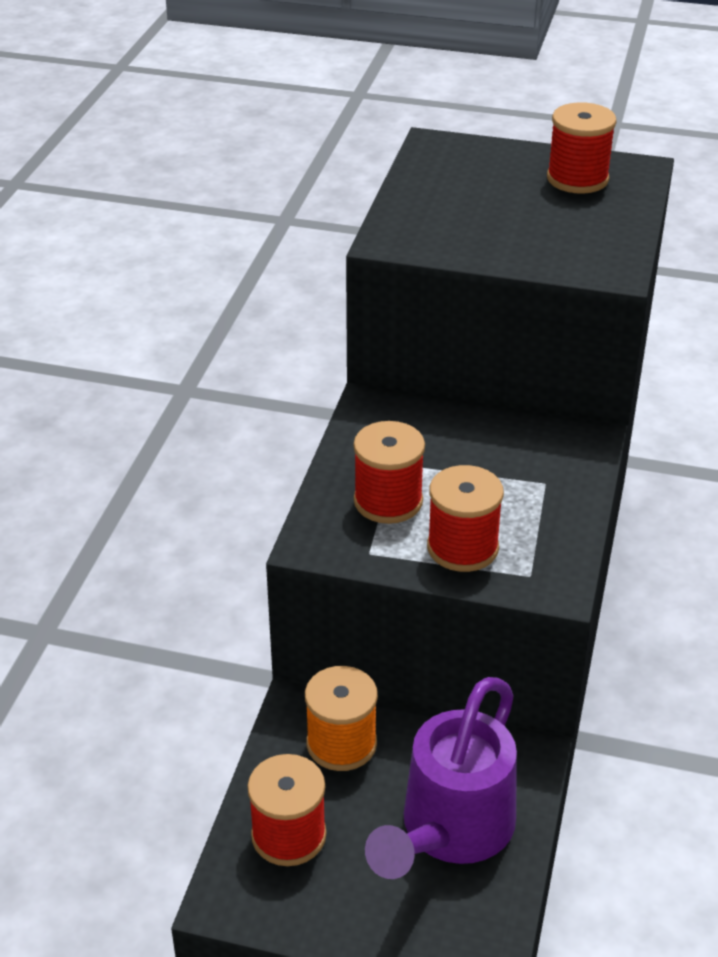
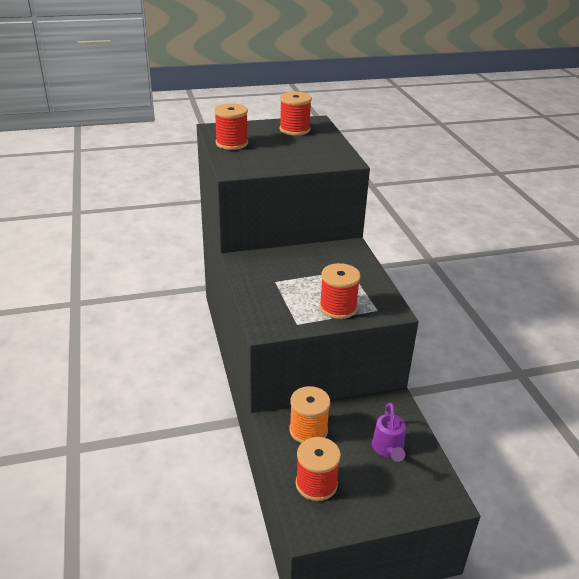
camera: 30 degrees left, 5 degrees down
red spool [353,421,425,524] -> red spool moved to [214,103,248,150]
purple watering can [365,677,517,879] -> purple watering can [372,403,406,462], size x0.54

